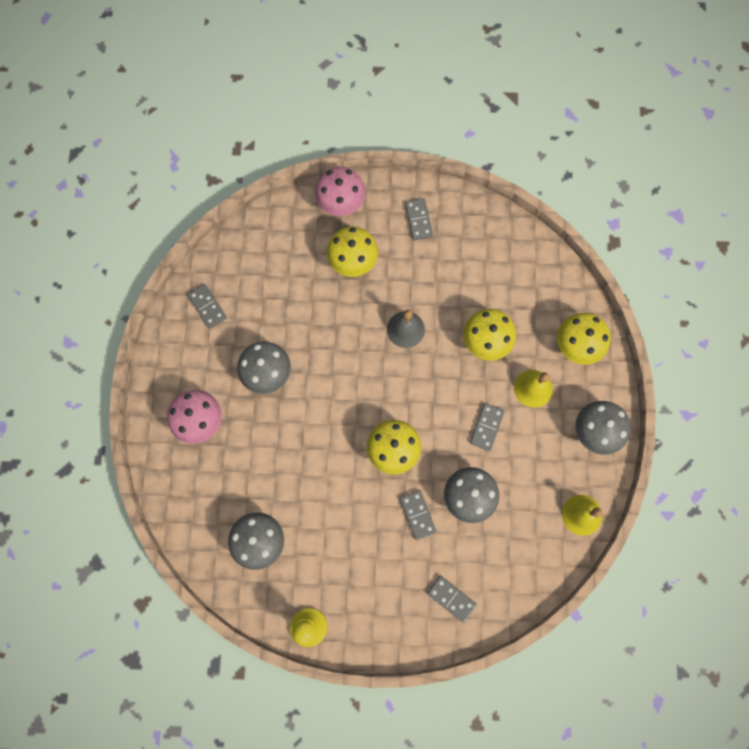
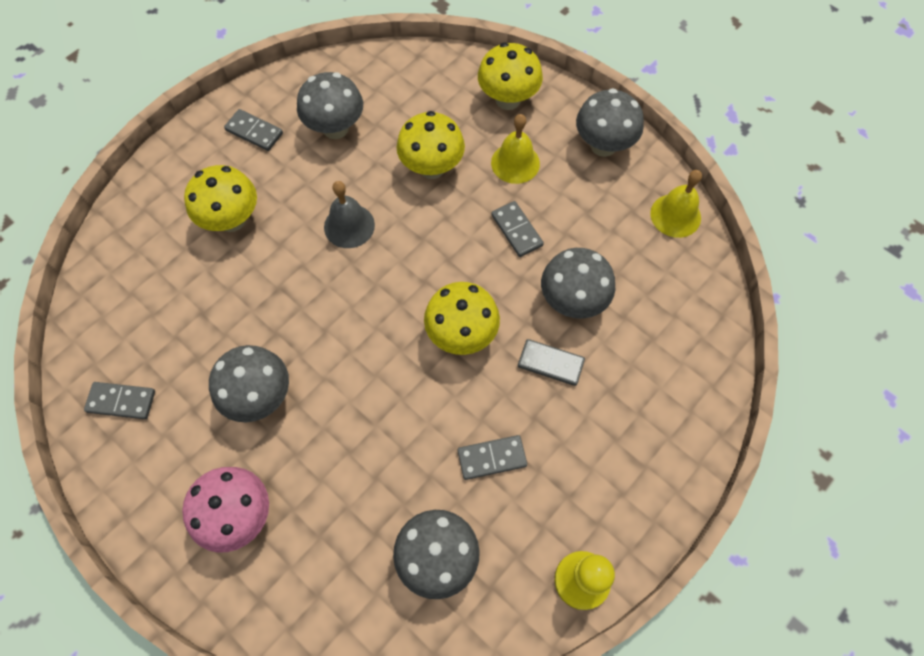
camera: 50 degrees left, 10 degrees down
pink mushroom [315,167,366,216] -> none
grey domino [427,576,477,623] -> grey domino moved to [458,435,527,480]
none -> grey mushroom [297,72,363,139]

